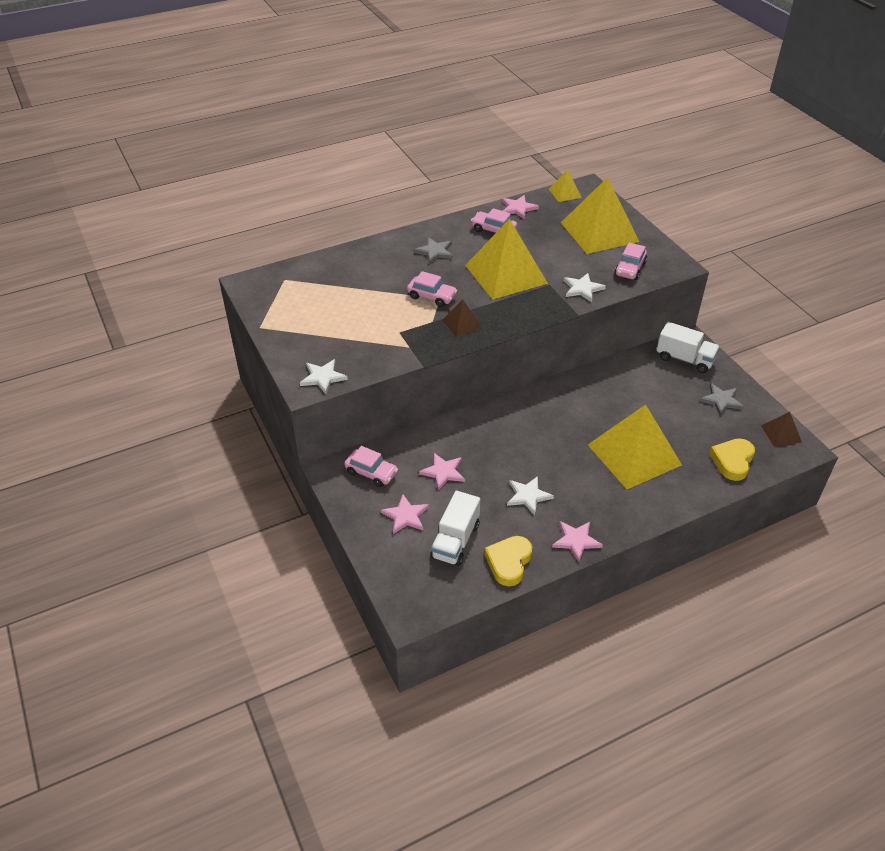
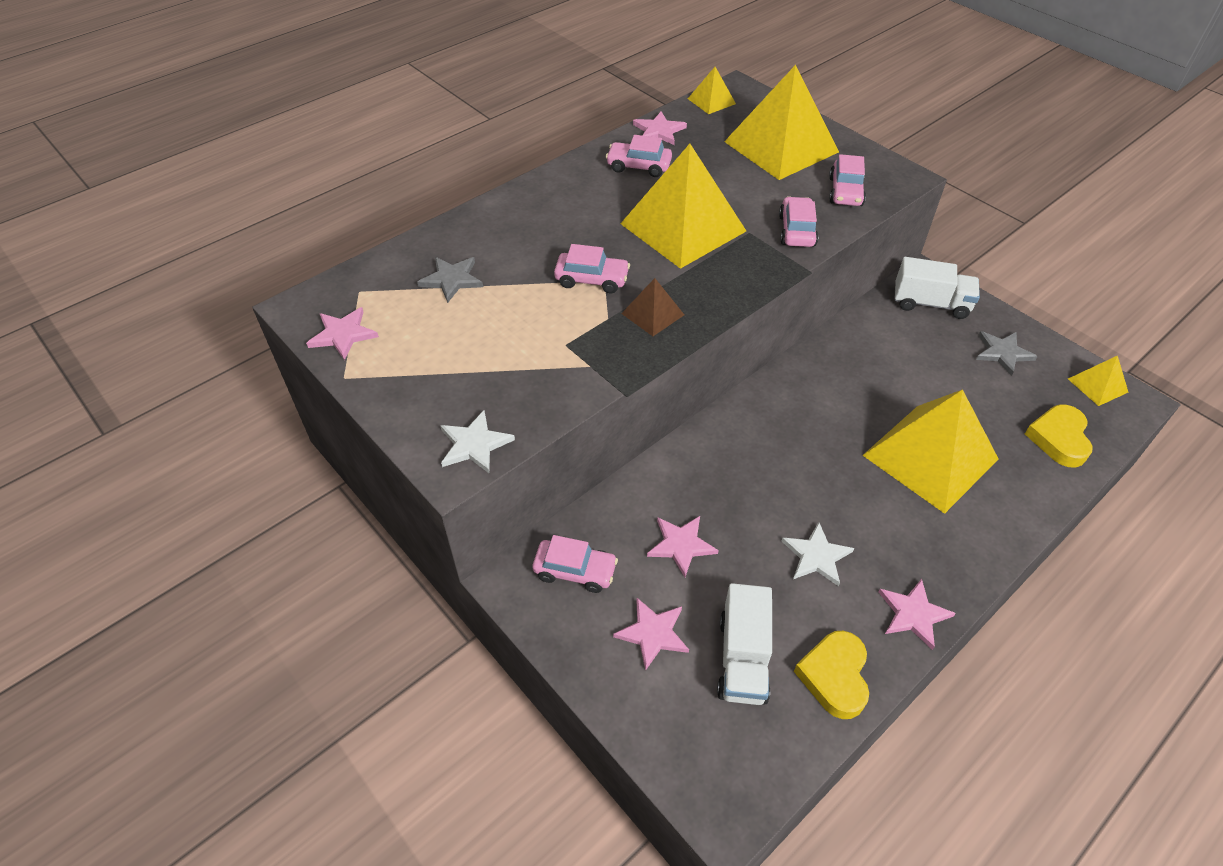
camera: 15 degrees left, 5 degrees up
grey star [414,237,453,264] -> grey star moved to [417,257,483,303]
white star [564,273,606,302] -> pink car [779,196,818,247]
brown pyramid [761,412,802,447] -> yellow pyramid [1068,355,1128,406]
none -> pink star [306,307,379,360]

